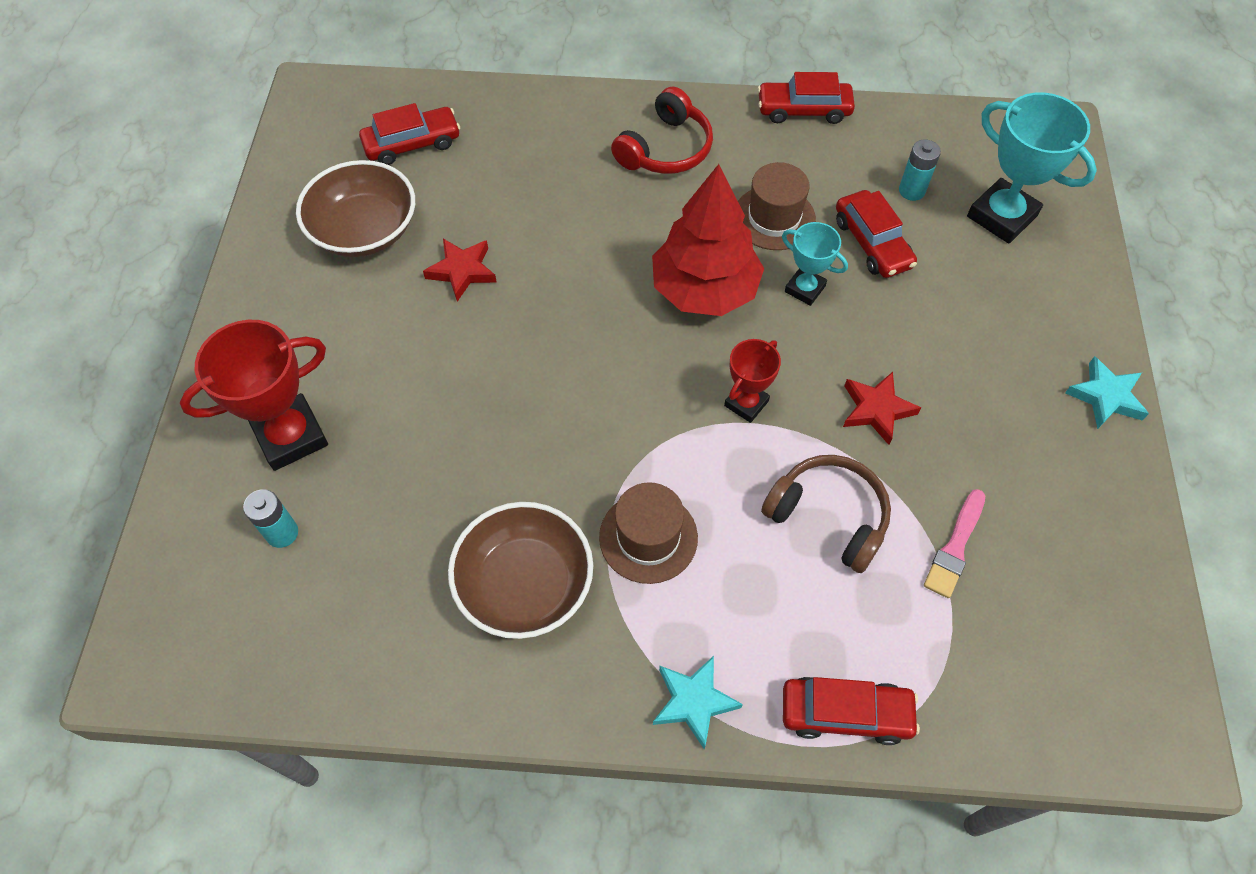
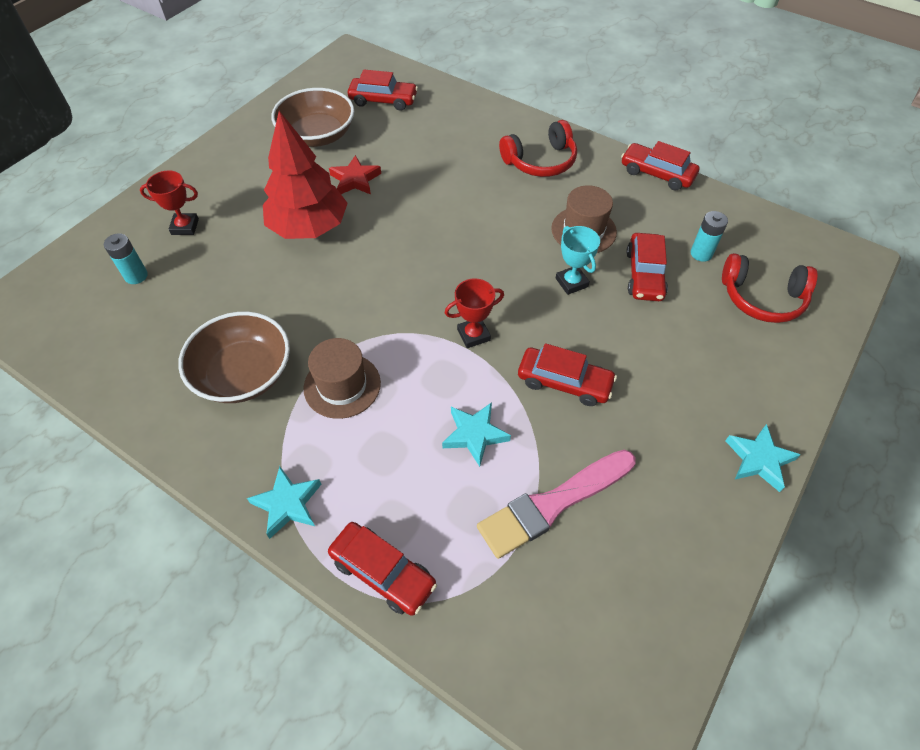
camera: 30 degrees right, 5 degrees down
red trophy [180,320,328,471] -> red trophy [140,170,199,235], size x0.57
red tree [652,164,764,316] -> red tree moved to [263,111,348,239]
brown headphones [761,455,891,573] -> turquoise star [442,402,511,467]
red star [843,372,921,445] -> red car [518,343,617,406]
pink brush [924,489,985,598] -> pink brush [477,450,636,559], size x1.66
turquoise trophy [967,92,1097,244] -> red headphones [722,253,817,323]

